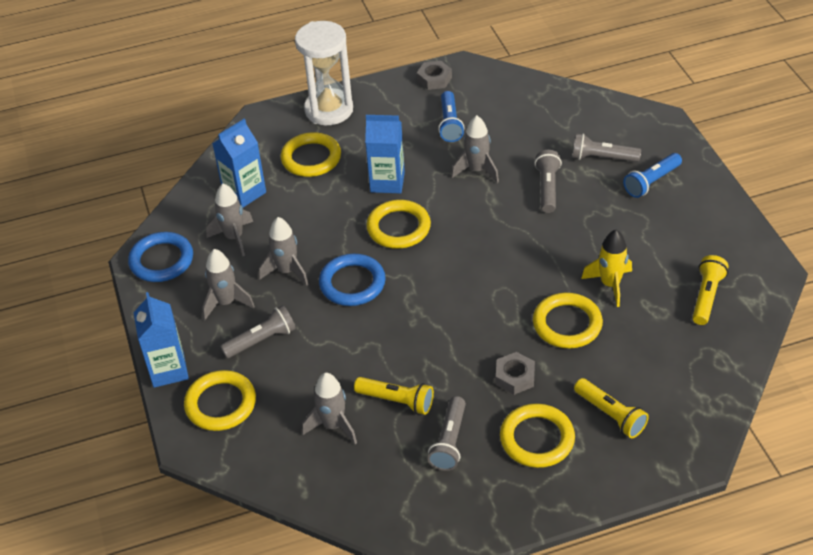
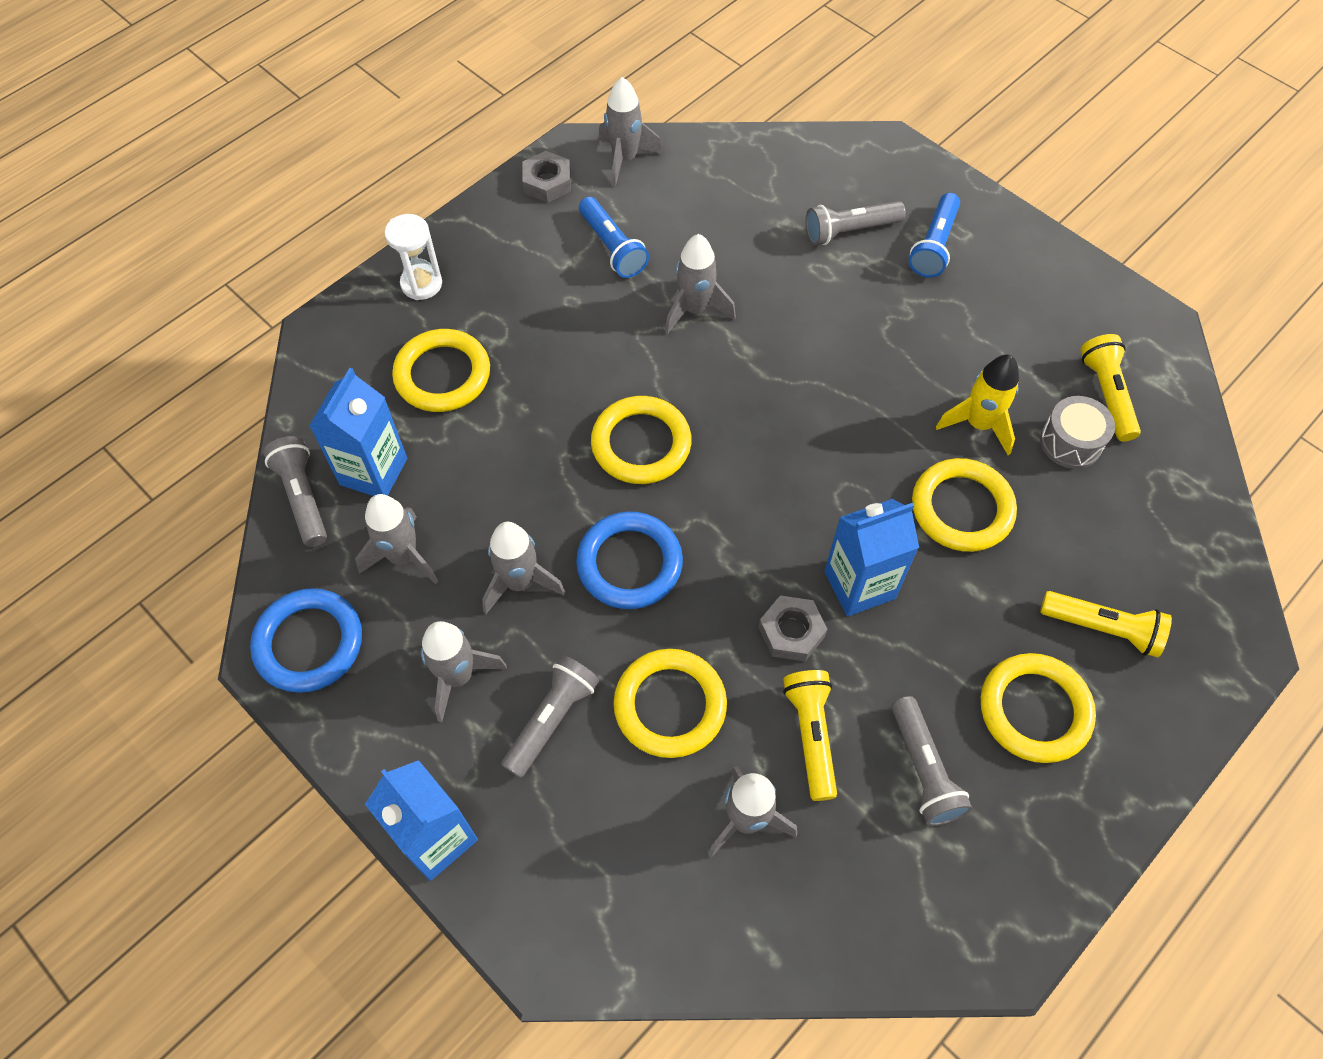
camera: 30 degrees left, 15 degrees up
yellow ring [184,370,256,431] -> yellow ring moved to [613,649,727,758]
white hourglass [295,21,353,125] -> white hourglass [384,214,442,300], size x0.54
yellow flashlight [354,377,434,415] -> yellow flashlight turned 90 degrees counterclockwise [783,670,837,801]
blue carton [365,115,405,193] -> blue carton moved to [824,499,919,616]
grey nut [496,352,535,395] -> grey nut moved to [759,596,827,661]
grey flashlight [535,150,562,213] -> grey flashlight moved to [263,436,327,547]
none -> grey rocket [598,77,662,187]
none -> grey drum [1040,396,1115,469]

